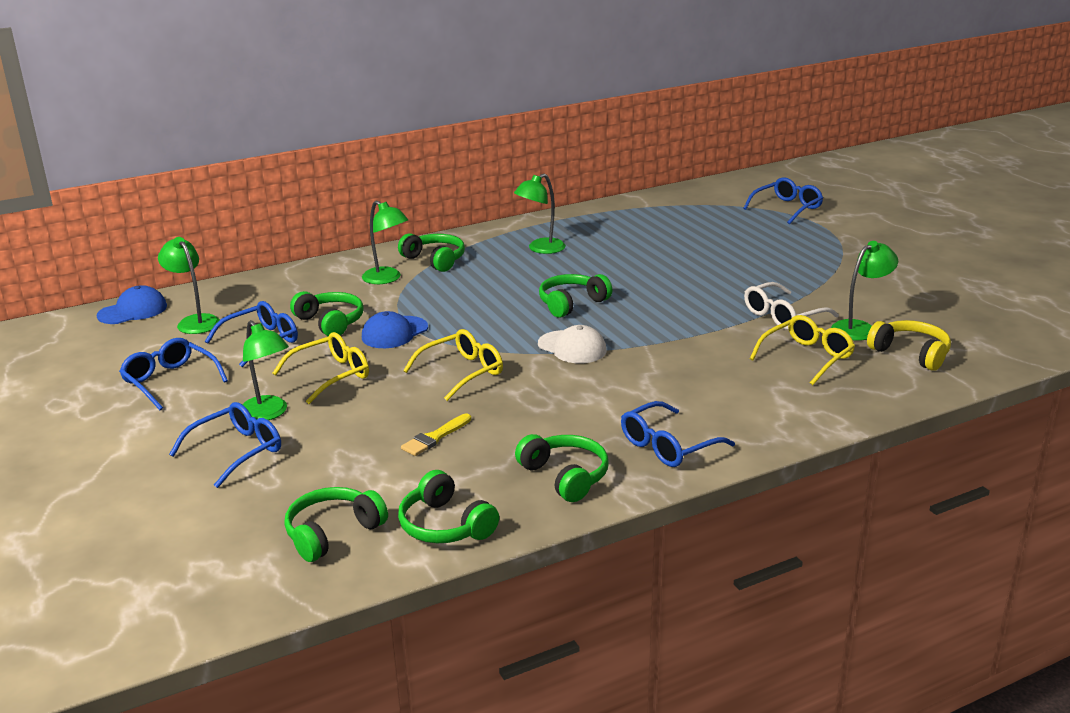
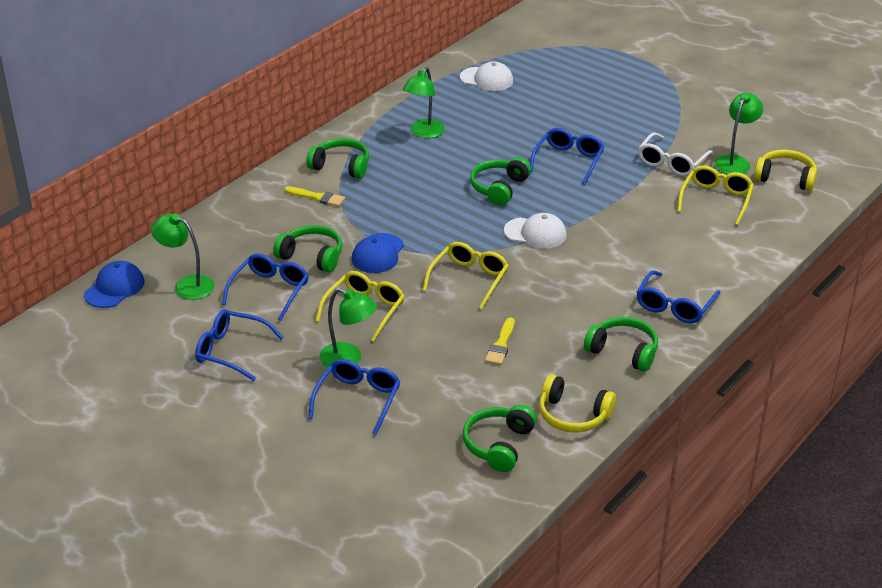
camera: 25 degrees left, 10 degrees up
green lamp [362,200,408,284] -> yellow brush [284,186,345,207]
green headphones [398,470,499,543] -> yellow headphones [539,374,616,433]
blue glasses [743,177,823,224] -> blue glasses moved to [530,128,604,185]
none -> white cap [460,62,513,91]

